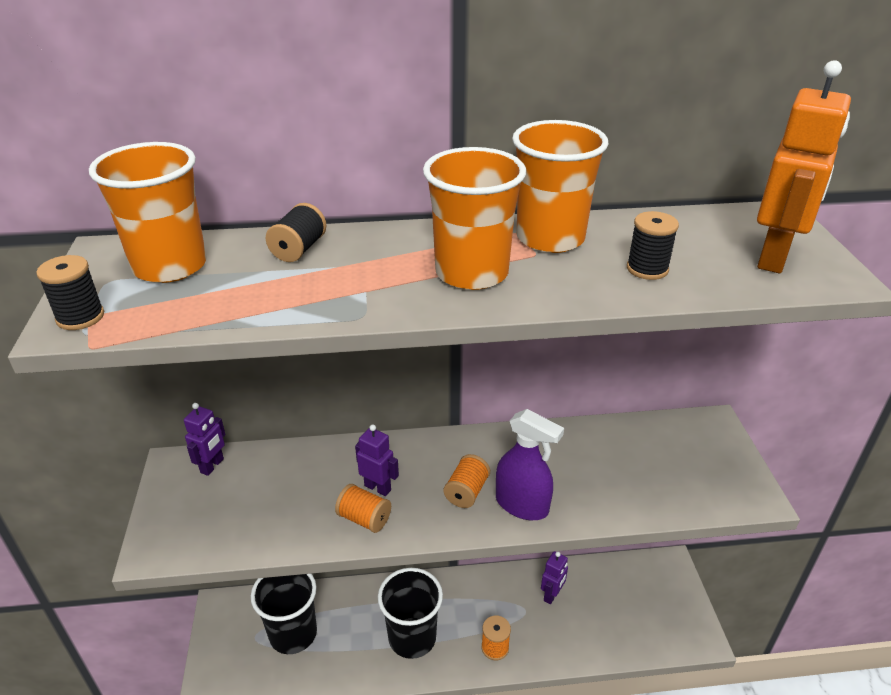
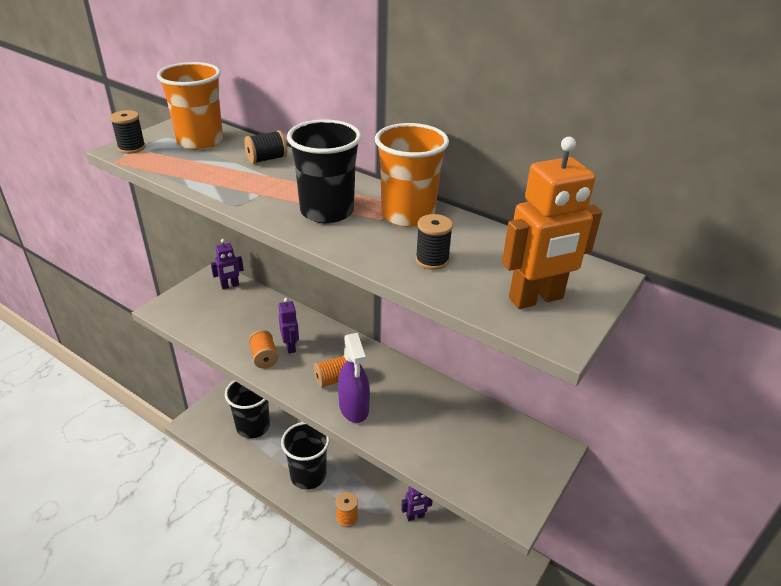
camera: 40 degrees right, 0 degrees up
orange cup [423,147,526,290] -> black cup [287,120,361,223]

